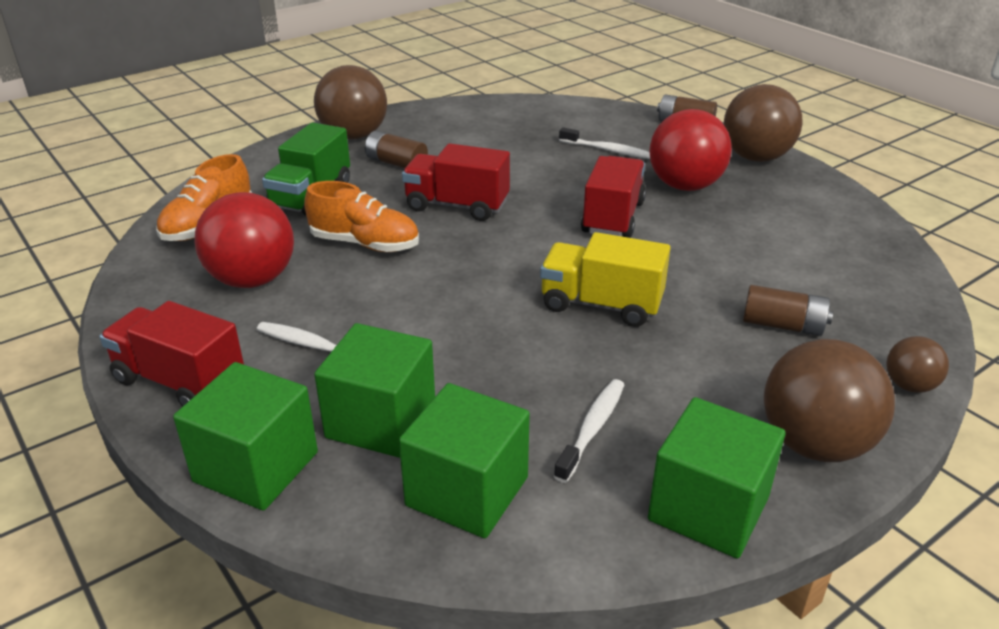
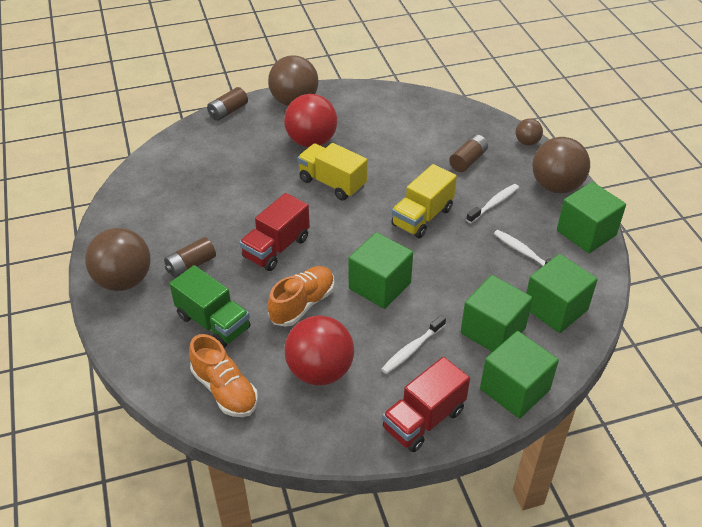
camera: 70 degrees left, 10 degrees up
white toothbrush [559,127,650,159] -> white toothbrush moved to [466,184,519,223]
red truck [581,156,646,238] -> yellow truck [298,143,367,200]
none -> green cube [349,232,413,309]

